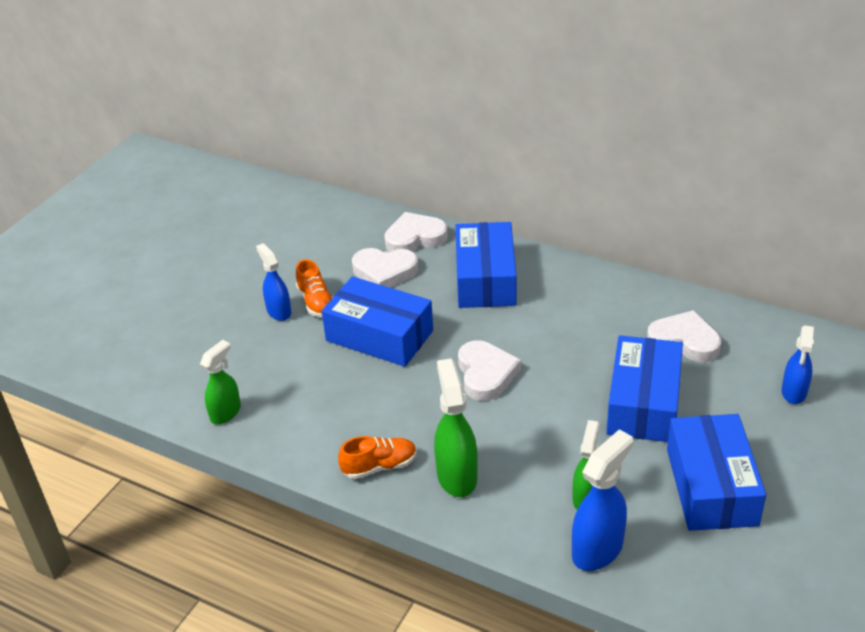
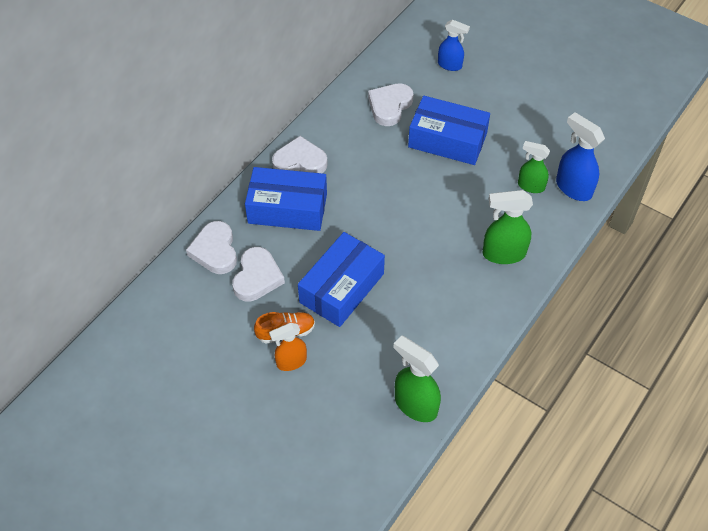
camera: 85 degrees left, 15 degrees up
green spray bottle [200,340,241,424] -> green spray bottle [393,335,441,422], size x1.50
blue spray bottle [256,243,291,321] -> orange spray bottle [269,323,307,371]
orange shoe [338,436,417,479] -> none
white heart [458,340,521,401] -> white heart moved to [272,136,328,173]
blue box [667,414,766,531] -> none

